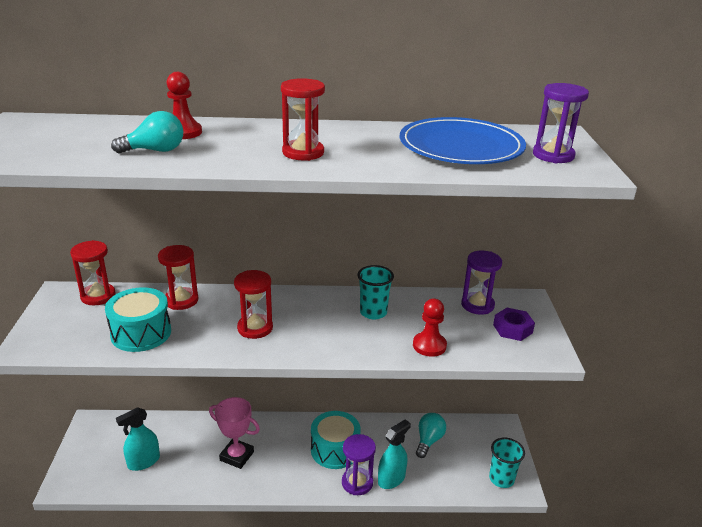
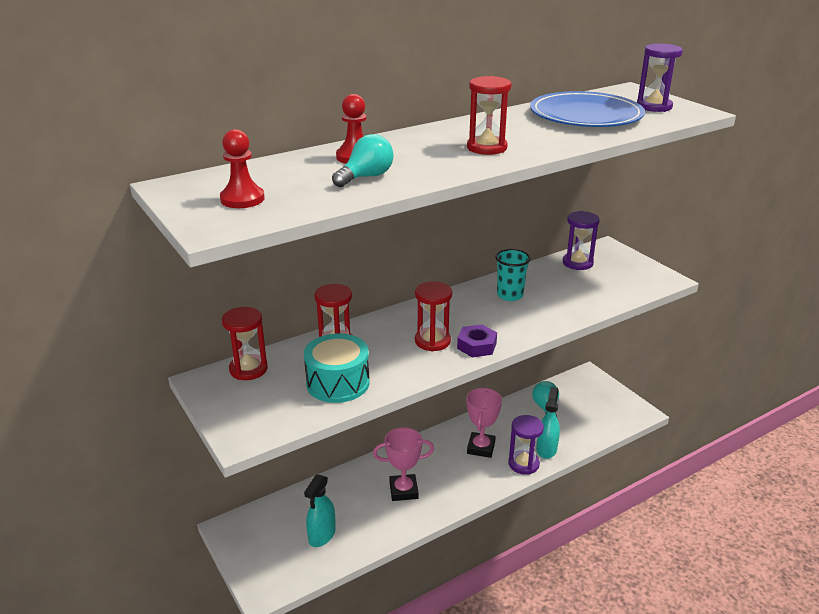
camera: 30 degrees left, 0 degrees up
turquoise drum [311,411,361,469] -> pink trophy [467,388,502,458]
red pawn [413,299,447,357] -> red pawn moved to [220,129,265,208]
turquoise cup [489,438,525,488] -> none
purple nut [493,308,535,341] -> purple nut moved to [457,324,497,357]

